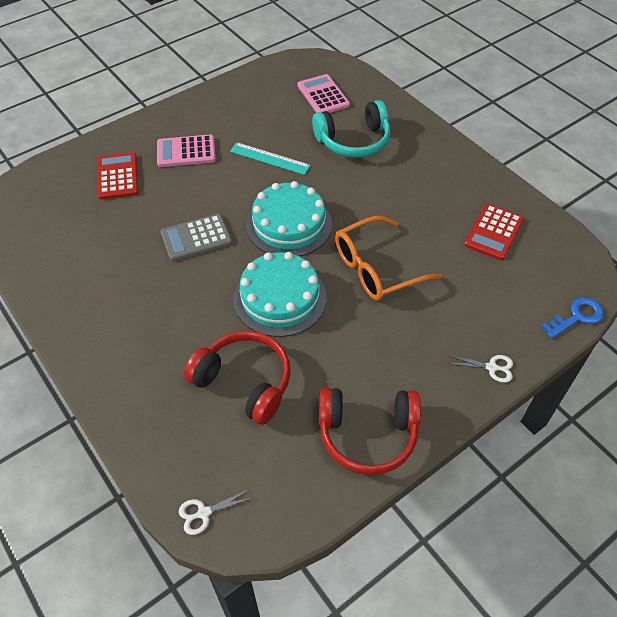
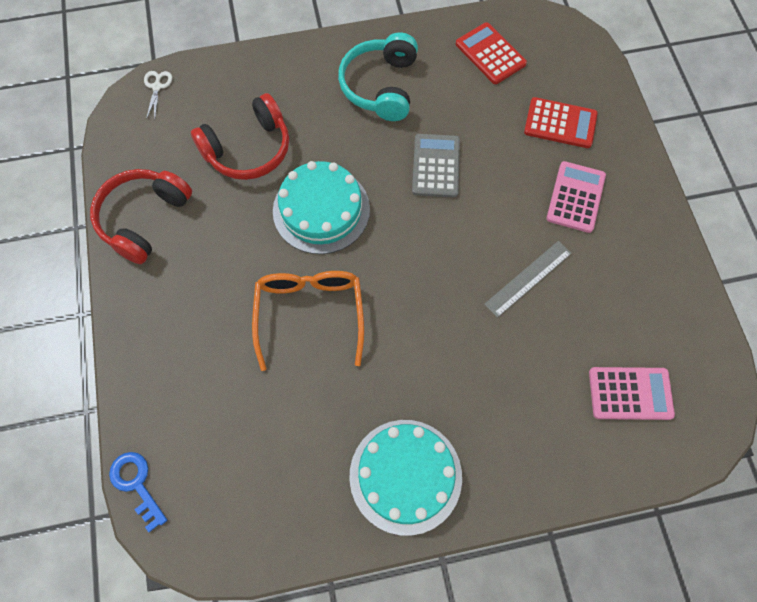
camera: 115 degrees right, 15 degrees up
turquoise ruler [230,142,311,175] -> grey ruler [484,241,572,318]
turquoise cake [246,181,332,256] -> turquoise cake moved to [349,420,462,536]
turquoise headphones [312,100,390,158] -> turquoise headphones moved to [338,33,418,121]
white scissors [447,355,513,383] -> none
red calculator [464,204,524,260] -> red calculator moved to [456,22,527,84]
blue key [541,297,604,338] -> blue key turned 150 degrees clockwise [109,452,167,532]

